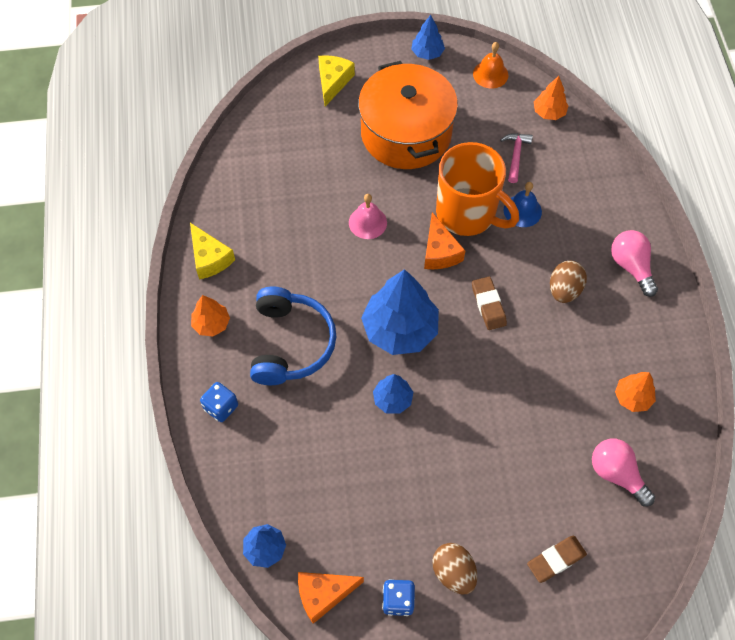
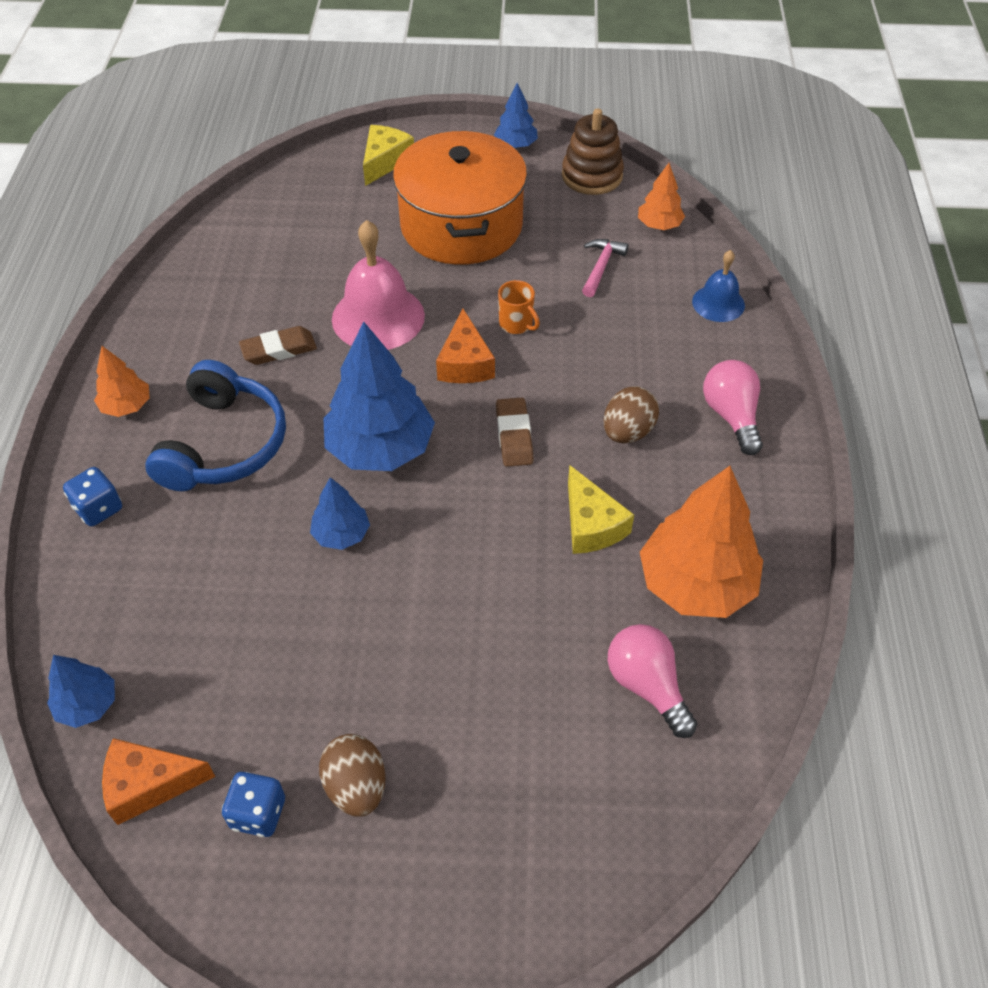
camera: 10 degrees right, 10 degrees down
yellow cheese [190,223,235,279] -> yellow cheese moved to [568,466,634,554]
pink bell [349,194,387,239] -> pink bell [332,220,425,350], size x1.75
orange mug [436,142,519,236] -> orange mug [498,280,540,334], size x0.40
orange bell [473,42,508,89] -> brown stacking toy [562,108,624,195]
blue bell [504,182,542,227] -> blue bell moved to [692,250,745,322]
brown eraser [527,536,587,583] -> brown eraser moved to [239,326,317,365]
orange tree [615,372,656,412] -> orange tree [640,466,763,618], size x1.97

